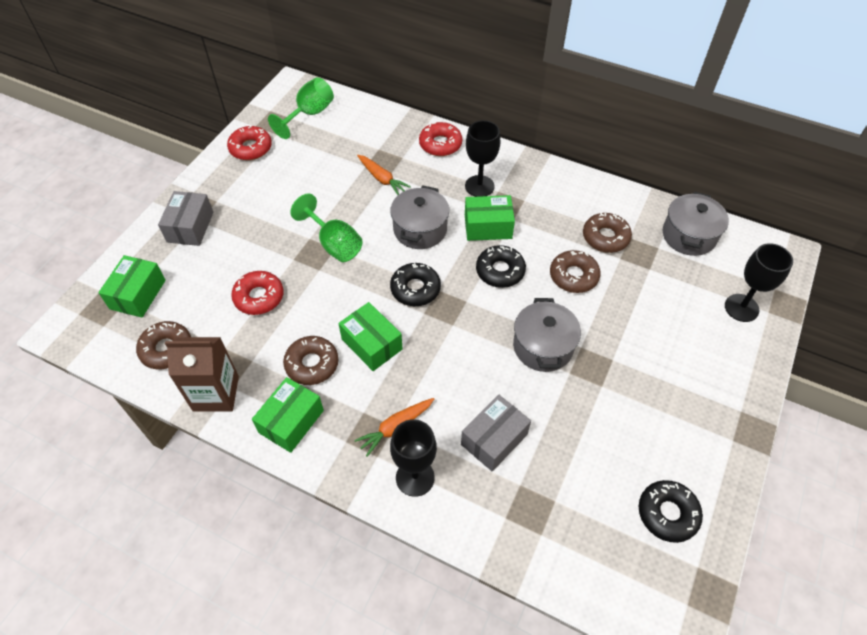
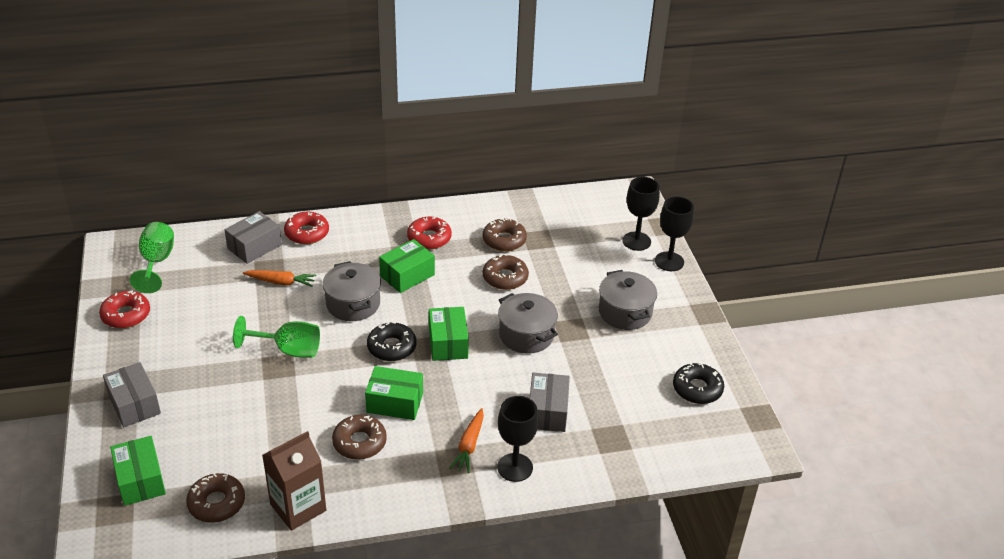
camera: 40 degrees left, 15 degrees down
red donut [231,271,283,315] -> red donut moved to [407,217,452,249]
green box [252,377,324,453] -> green box moved to [429,307,469,361]
black goblet [465,120,500,197] -> black goblet moved to [655,196,694,271]
black donut [476,245,526,288] -> none
grey pot [662,191,729,256] -> grey pot moved to [599,270,657,330]
none -> grey box [224,211,282,264]

